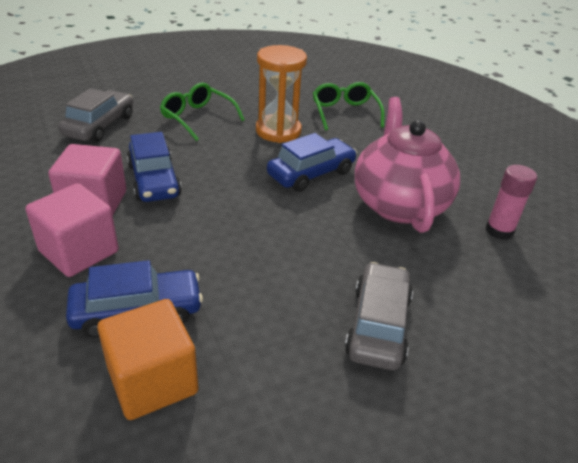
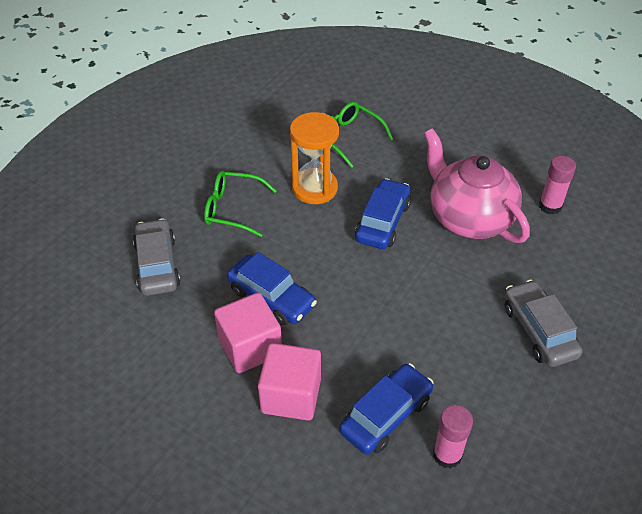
camera: 30 degrees left, 10 degrees up
orange cube [97,299,199,420] -> pink glue stick [433,405,473,469]

